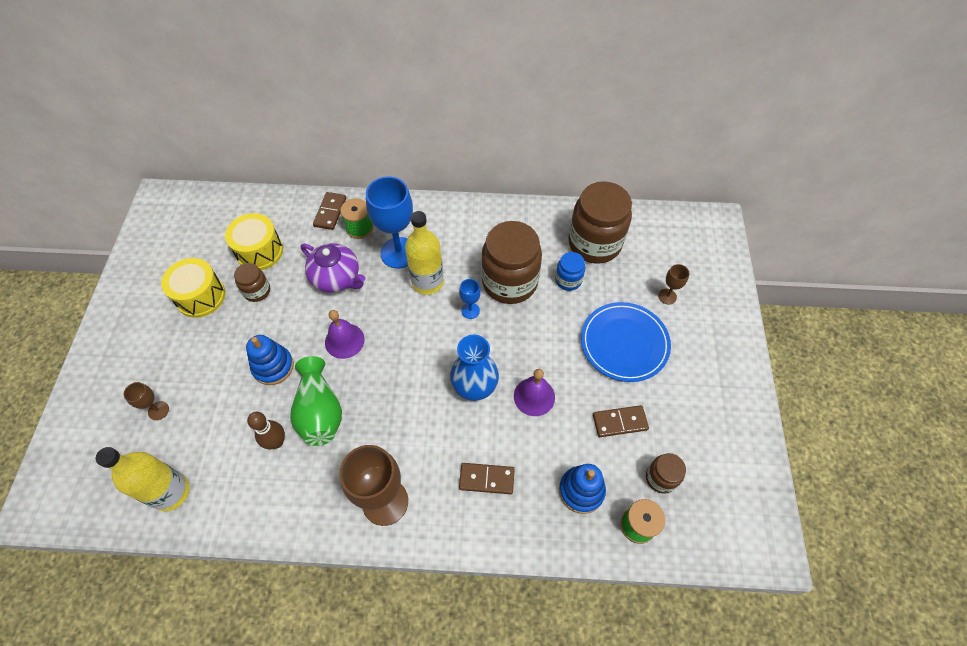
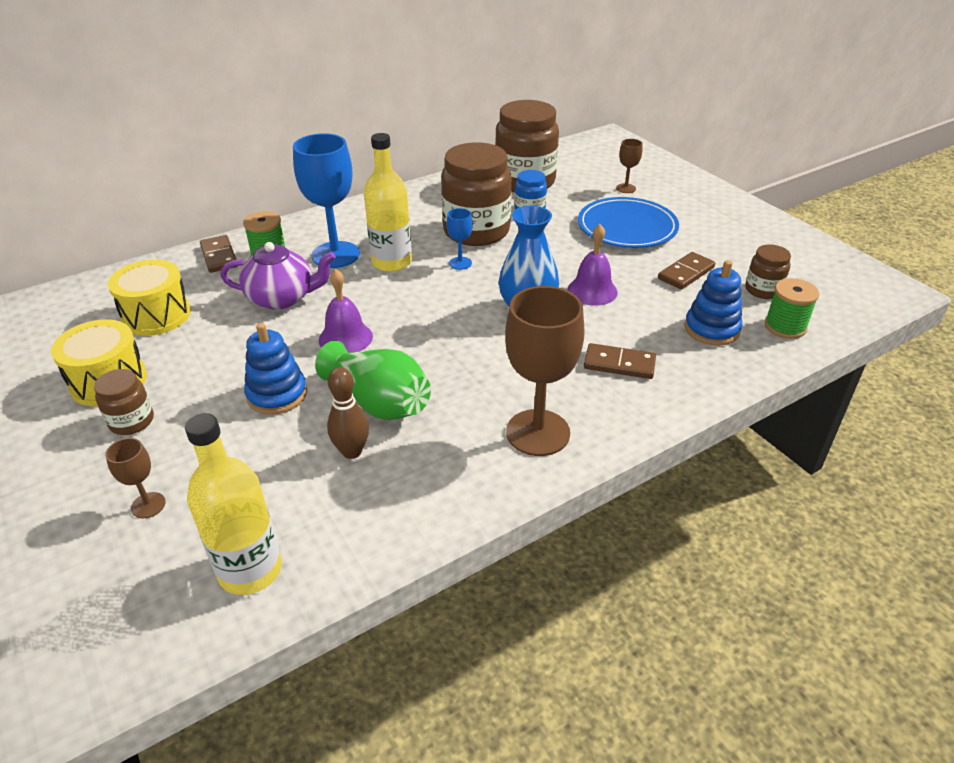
camera: 35 degrees left, 20 degrees down
brown jar [234,263,270,302] -> brown jar moved to [94,369,154,435]
brown domino [459,463,515,494] -> brown domino turned 45 degrees clockwise [584,343,656,379]

